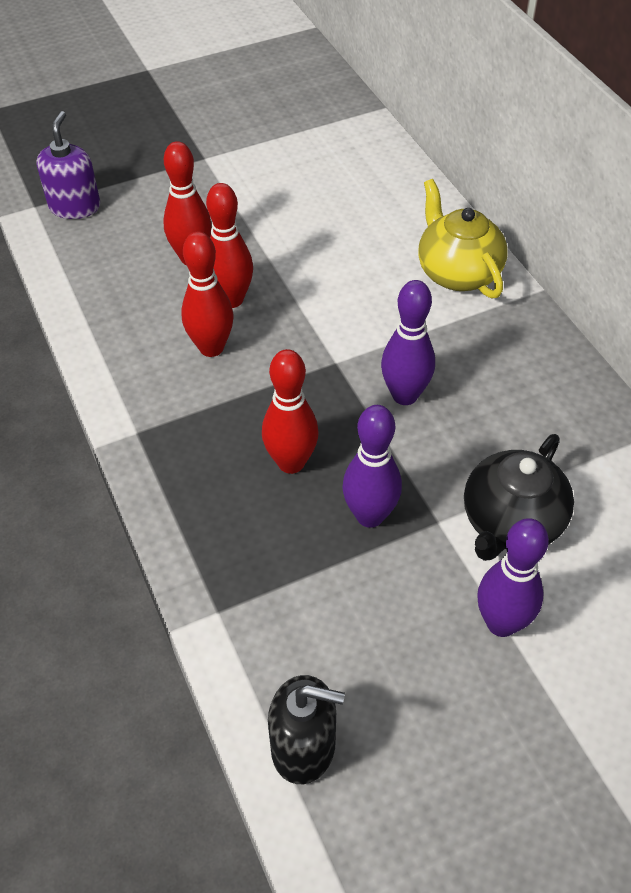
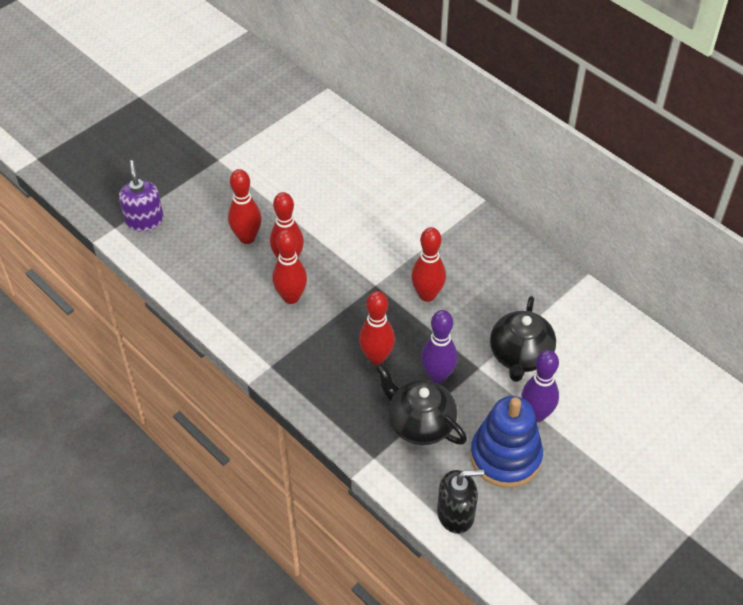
camera: 20 degrees left, 0 degrees up
purple bowling pin [381,280,435,405] -> red bowling pin [411,227,446,302]
yellow teapot [418,179,507,299] -> none
none -> black teapot [375,364,467,445]
none -> blue stacking toy [470,396,543,488]

